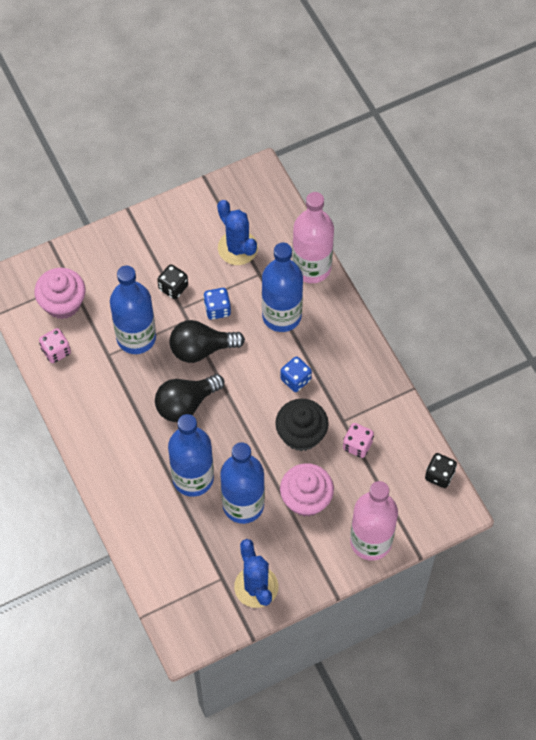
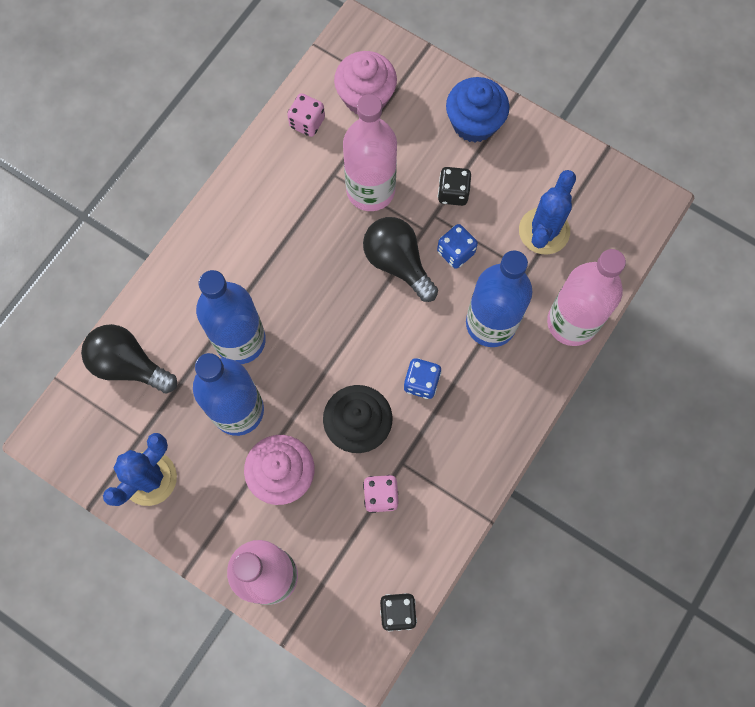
camera: 60 degrees right, 10 degrees up
blue bottle [110,266,156,354] -> pink bottle [343,94,397,211]
black light bulb [155,374,224,422] -> black light bulb moved to [81,324,177,394]
none -> blue cupcake [446,77,509,142]

